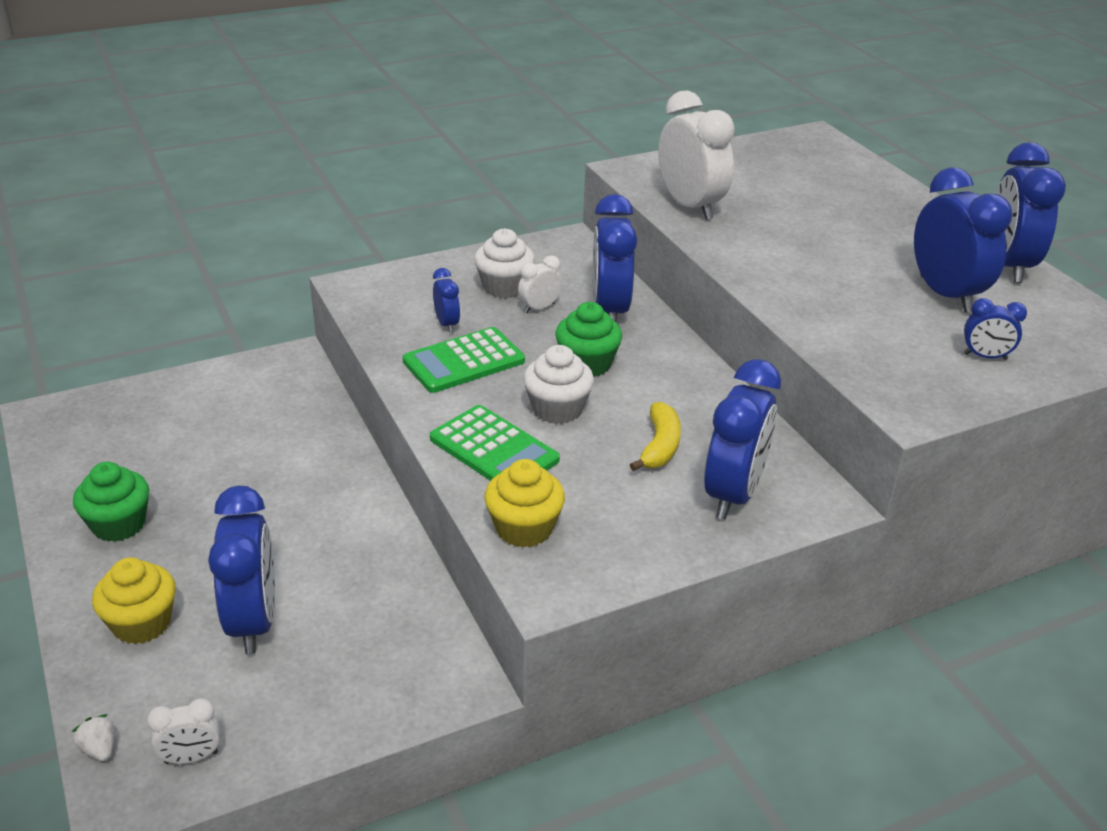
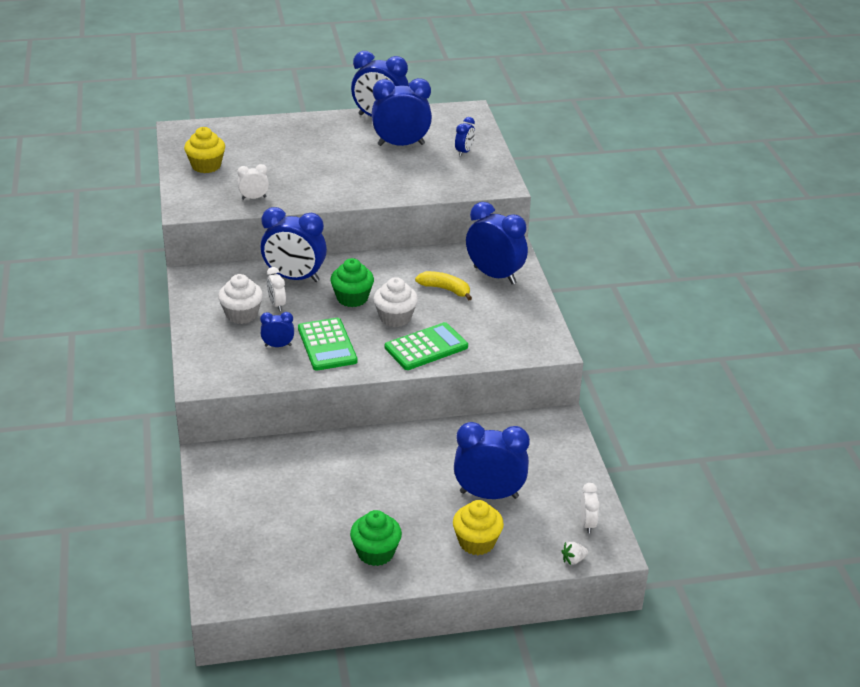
camera: 75 degrees left, 0 degrees up
yellow cupcake [484,459,565,548] -> yellow cupcake moved to [184,127,225,173]
white clock [658,91,735,220] -> white clock [237,164,269,200], size x0.49

